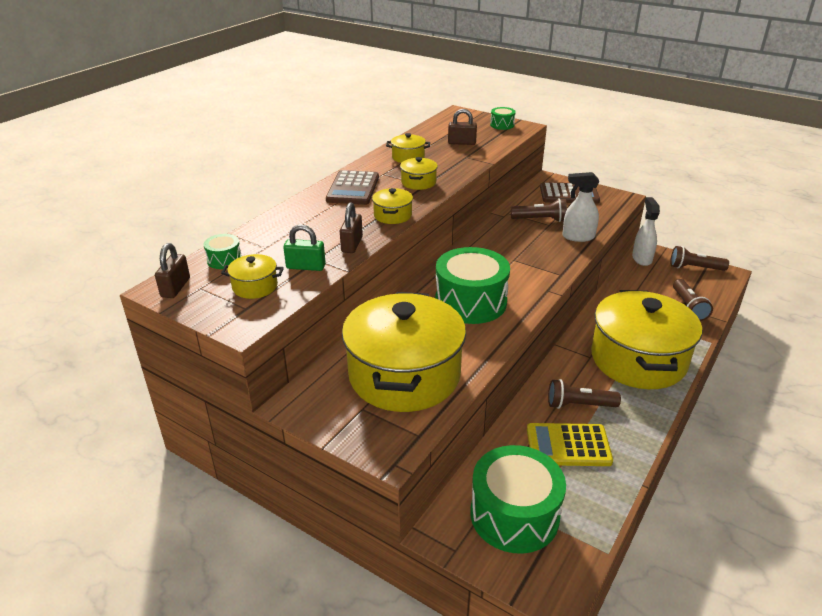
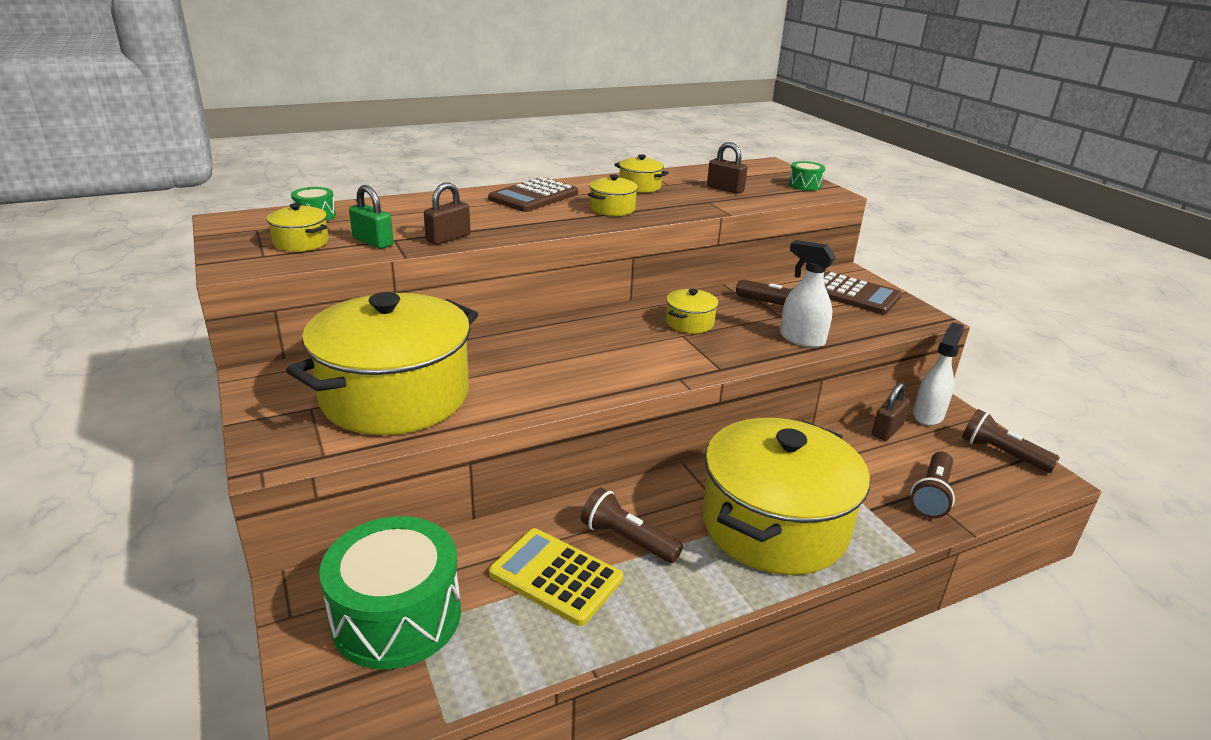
camera: 30 degrees right, 5 degrees down
brown padlock [155,243,190,298] -> brown padlock moved to [872,383,910,441]
yellow pot [372,188,413,224] -> yellow pot moved to [666,289,718,334]
green drum [435,247,510,324] -> none

